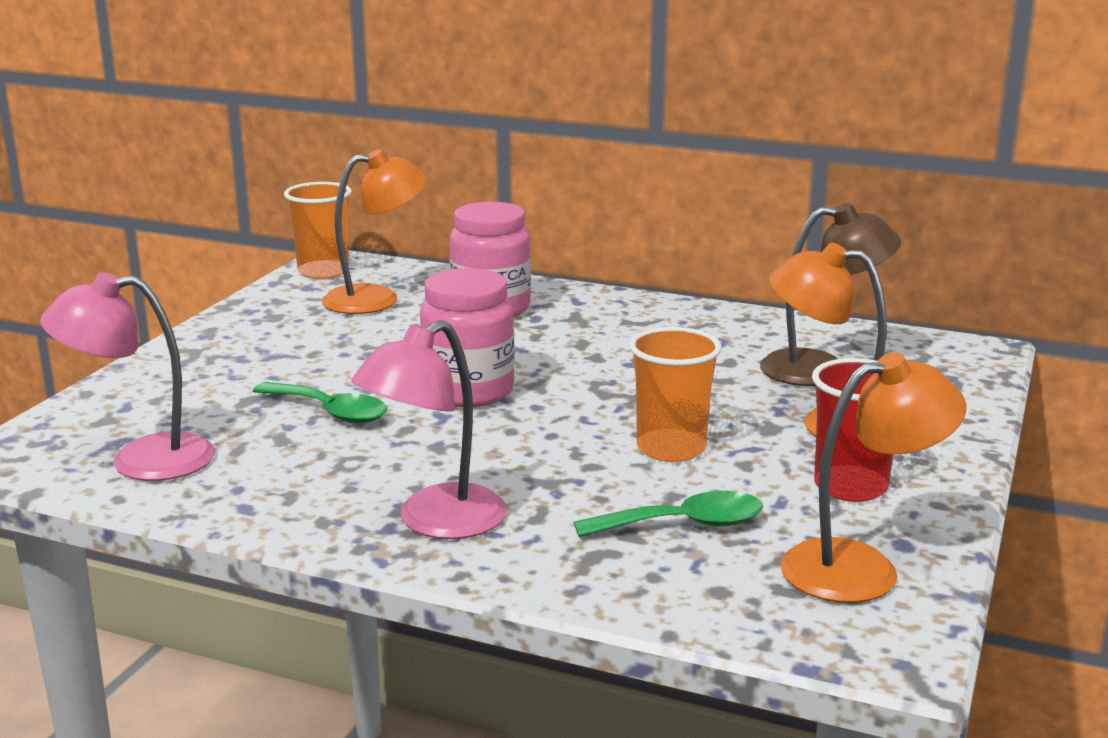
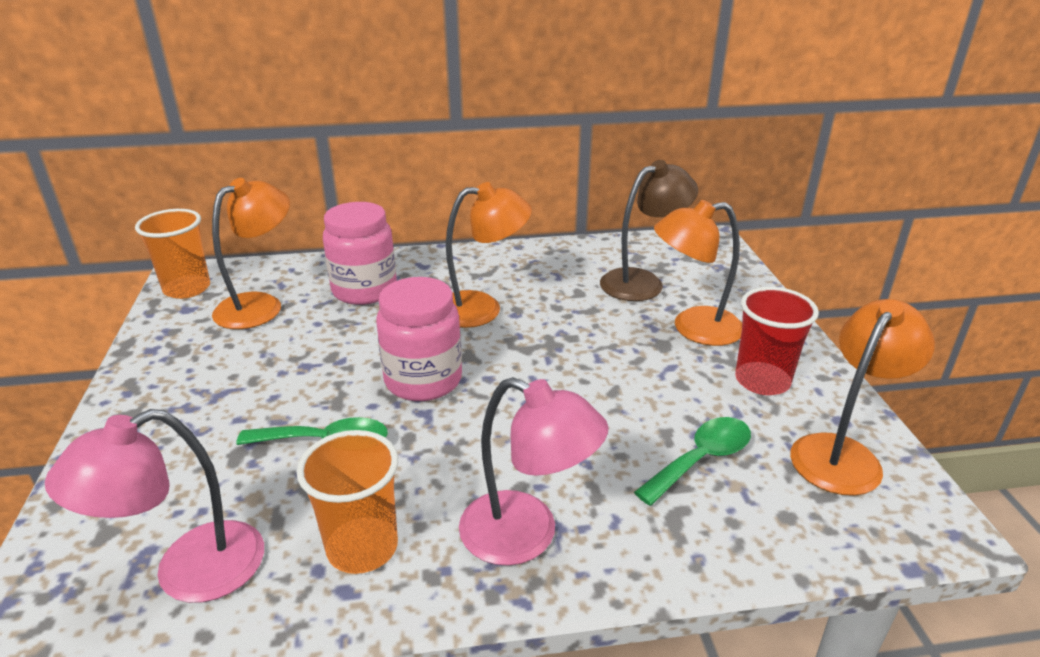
camera: 30 degrees left, 10 degrees up
pink lamp [351,320,507,539] -> pink lamp turned 75 degrees counterclockwise [459,377,609,566]
orange cup [629,327,722,462] -> orange cup moved to [297,430,398,574]
none -> orange lamp [446,182,532,328]

